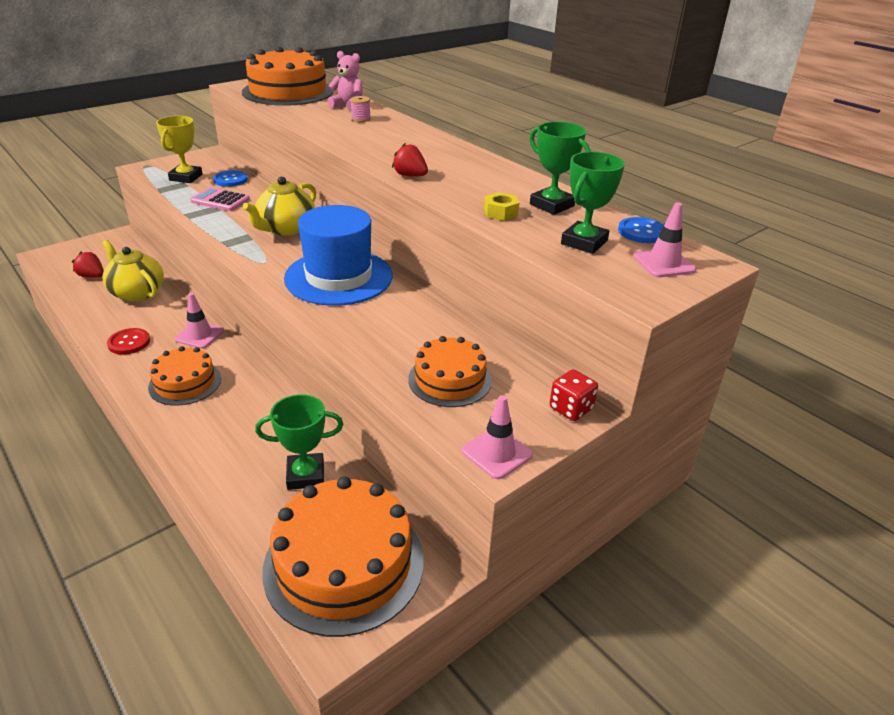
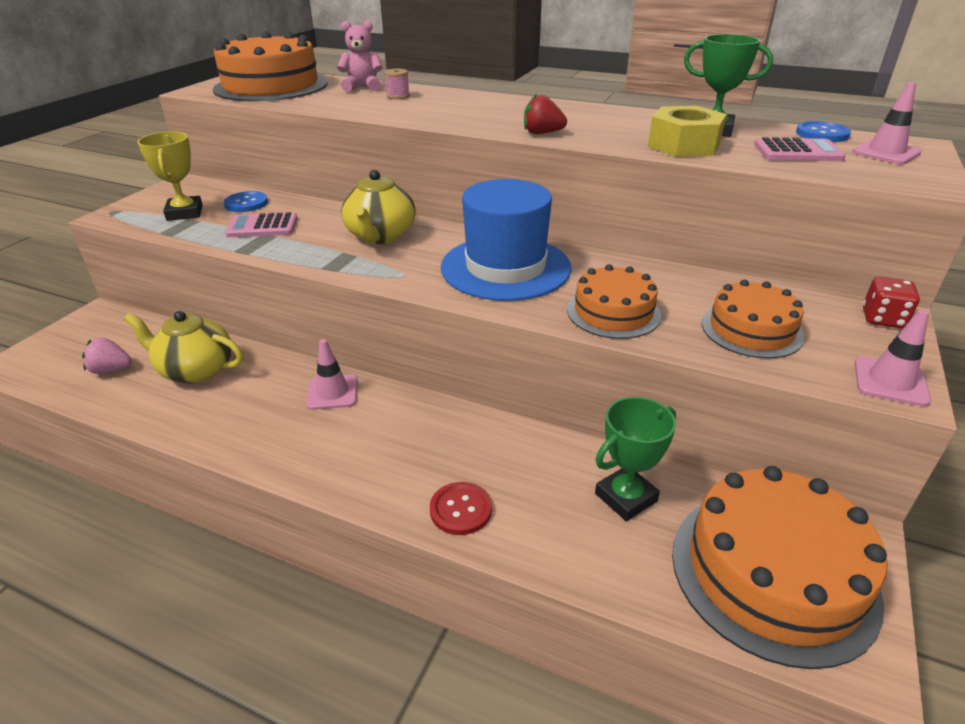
camera: 25 degrees left, 0 degrees up
red strawberry [72,252,104,278] -> pink strawberry [82,337,132,374]
red button [107,328,150,354] -> red button moved to [430,482,492,535]
orange cake [148,346,221,406] -> orange cake moved to [567,264,661,339]
yellow nut [484,192,519,221] -> yellow nut [648,106,727,157], size x1.83
green trophy [561,152,625,254] -> pink calculator [754,137,846,161]

